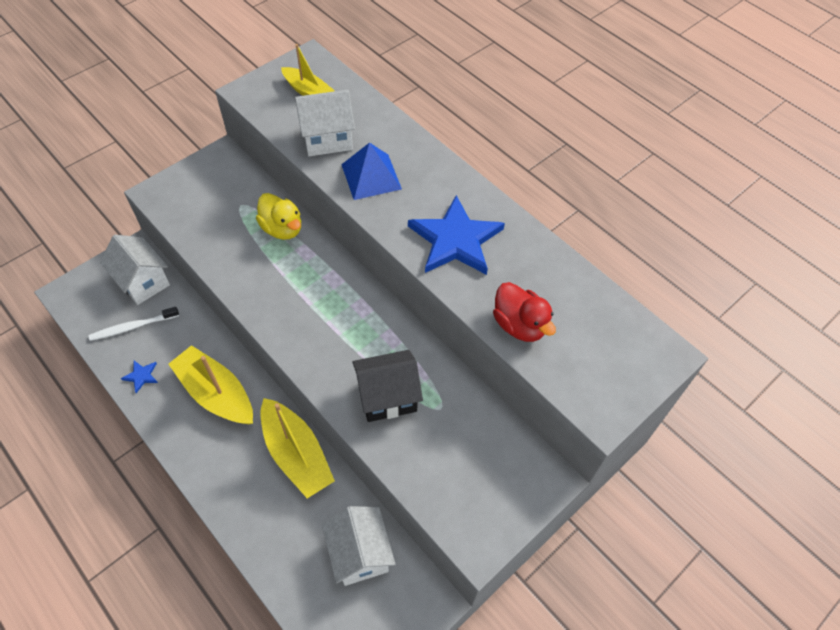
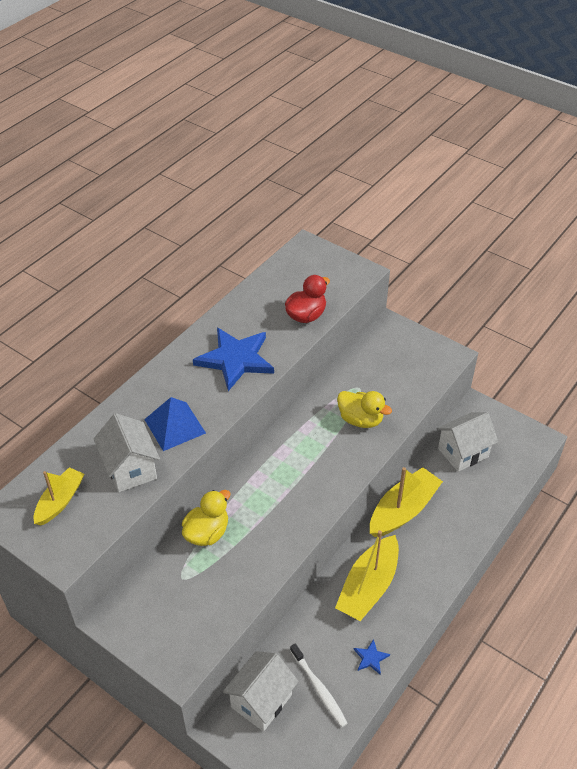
camera: 100 degrees left, 10 degrees down
black house [353,350,423,422] -> yellow duck [337,391,392,428]

